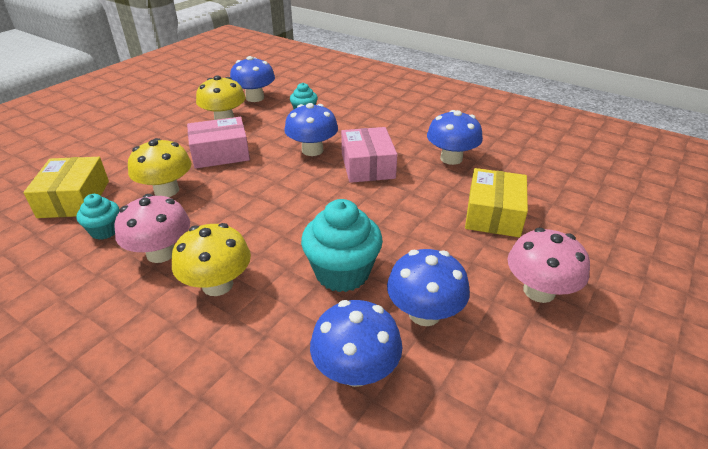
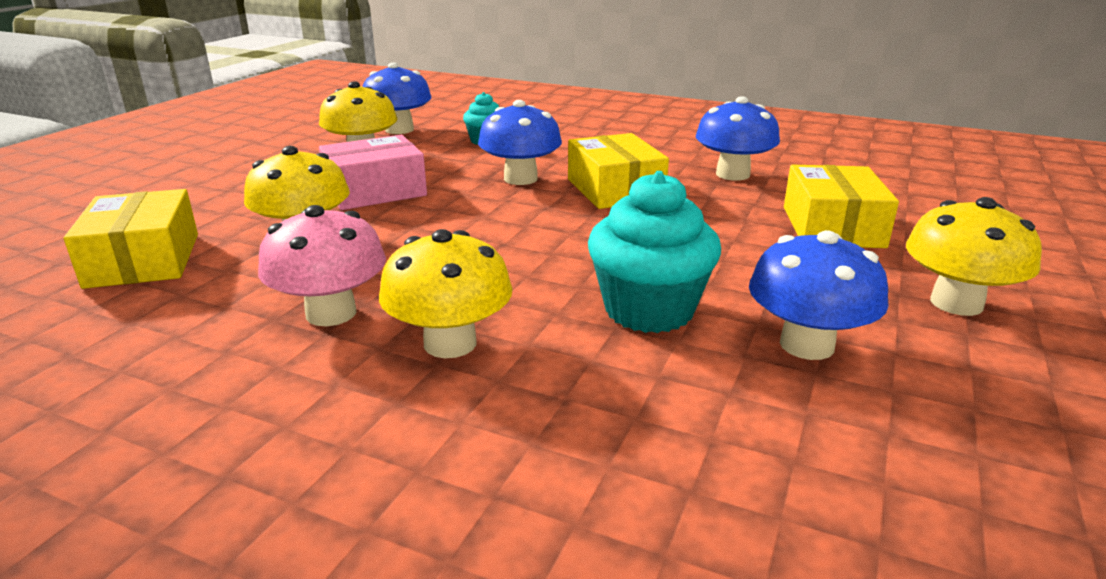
camera: 10 degrees left, 10 degrees down
turquoise cupcake [76,194,120,240] -> none
blue mushroom [310,300,402,387] -> none
pink box [341,127,397,183] -> yellow box [568,133,669,209]
pink mushroom [507,228,590,303] -> yellow mushroom [906,197,1042,316]

